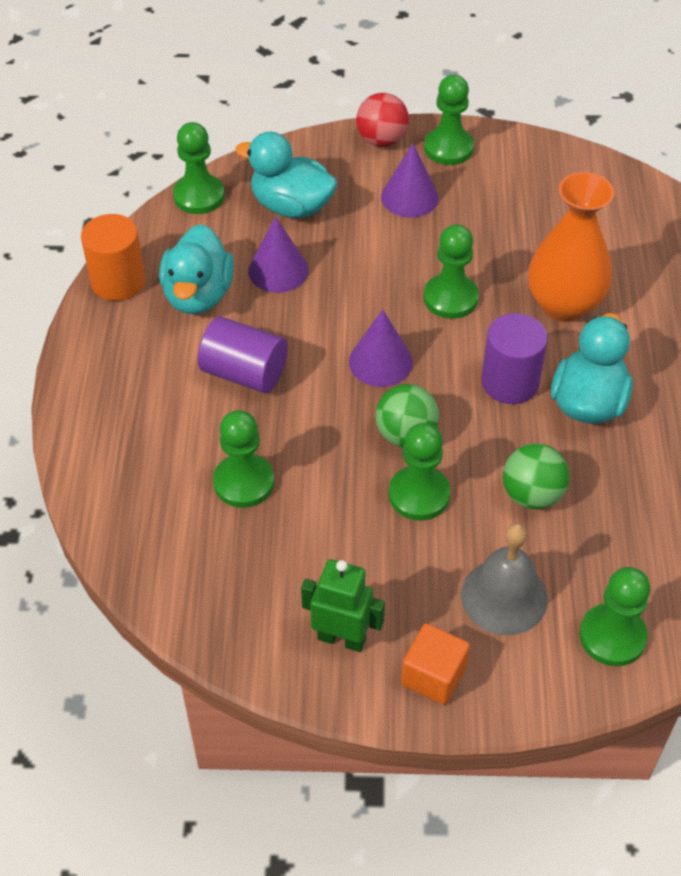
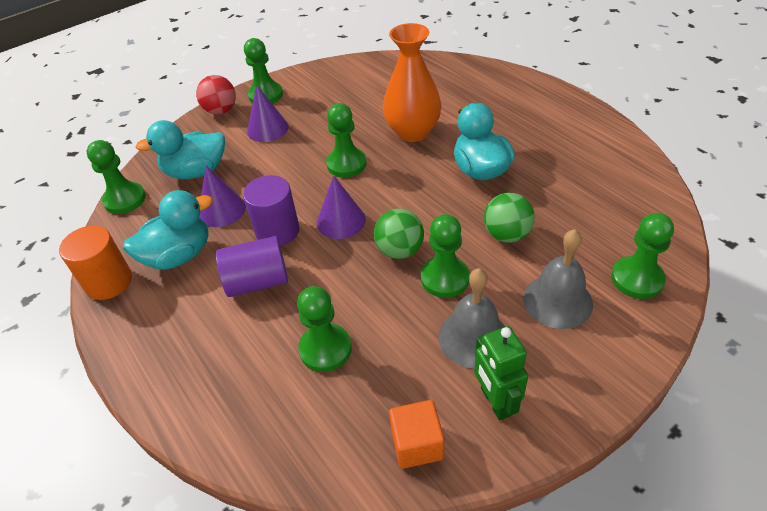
camera: 35 degrees left, 5 degrees down
turquoise duck [159,224,234,314] -> turquoise duck turned 90 degrees counterclockwise [123,190,213,270]
green robot [301,559,385,652] -> green robot turned 90 degrees counterclockwise [474,326,528,421]
orange cube [401,623,470,705] -> orange cube moved to [389,400,444,469]
purple cylinder [481,313,548,404] -> purple cylinder moved to [243,175,300,246]
none -> grey bell [438,268,505,368]

